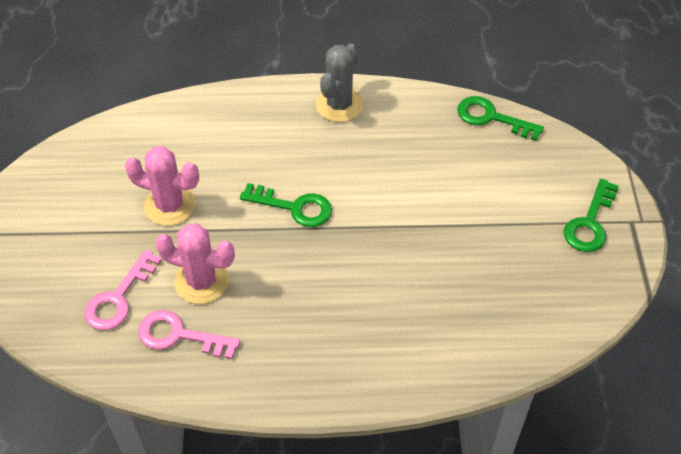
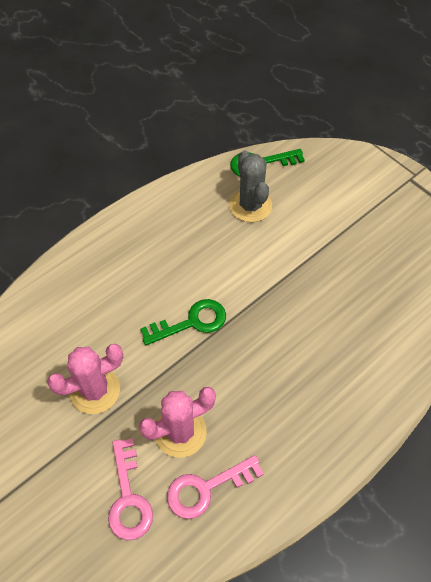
camera: 40 degrees left, 5 degrees up
grey cactus [316,43,363,122] -> grey cactus moved to [229,150,272,222]
green key [564,179,619,252] -> none

